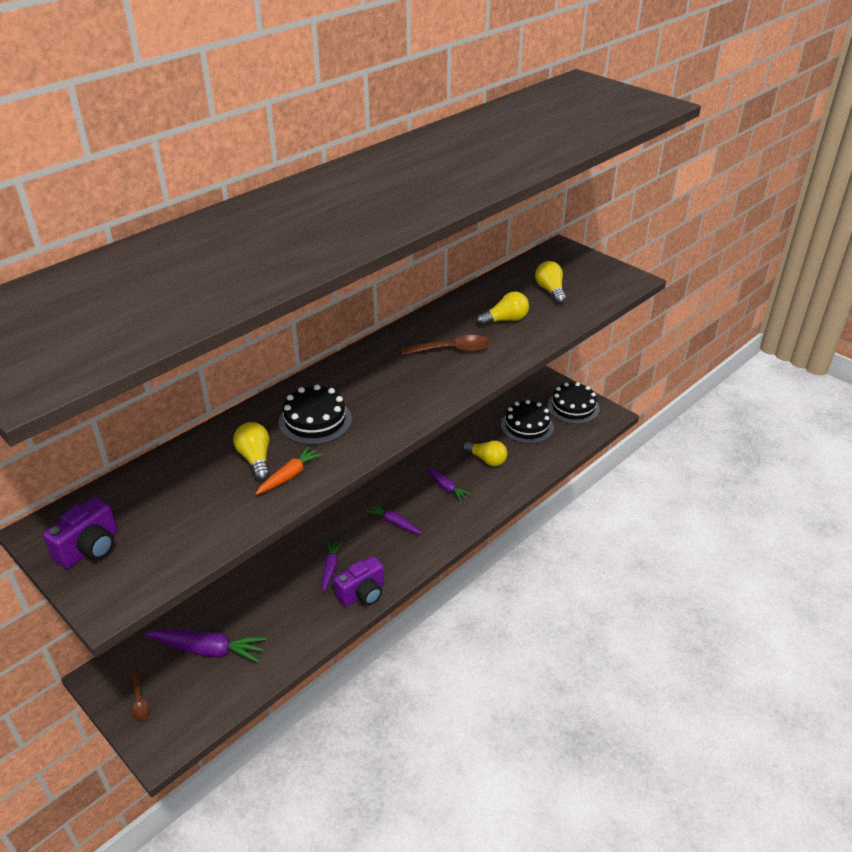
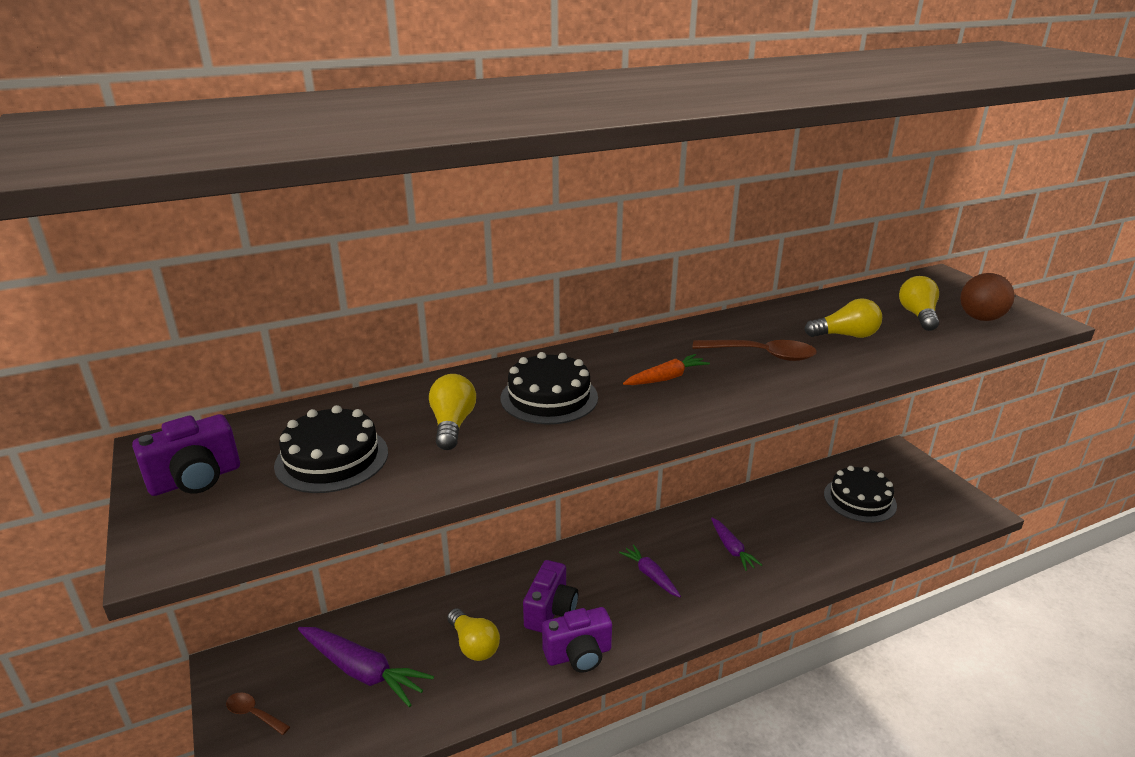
camera: 20 degrees right, 10 degrees down
brown spoon [131,673,150,721] -> brown spoon turned 120 degrees clockwise [226,692,290,735]
orange carrot [255,446,323,495] -> orange carrot moved to [623,354,710,385]
purple carrot [322,540,343,592] -> purple camera [523,560,578,633]
yellow light bulb [463,441,507,466] -> yellow light bulb moved to [447,608,500,661]
black cake [547,382,600,424] -> black cake moved to [274,405,388,493]
none -> brown ball [960,273,1015,321]

